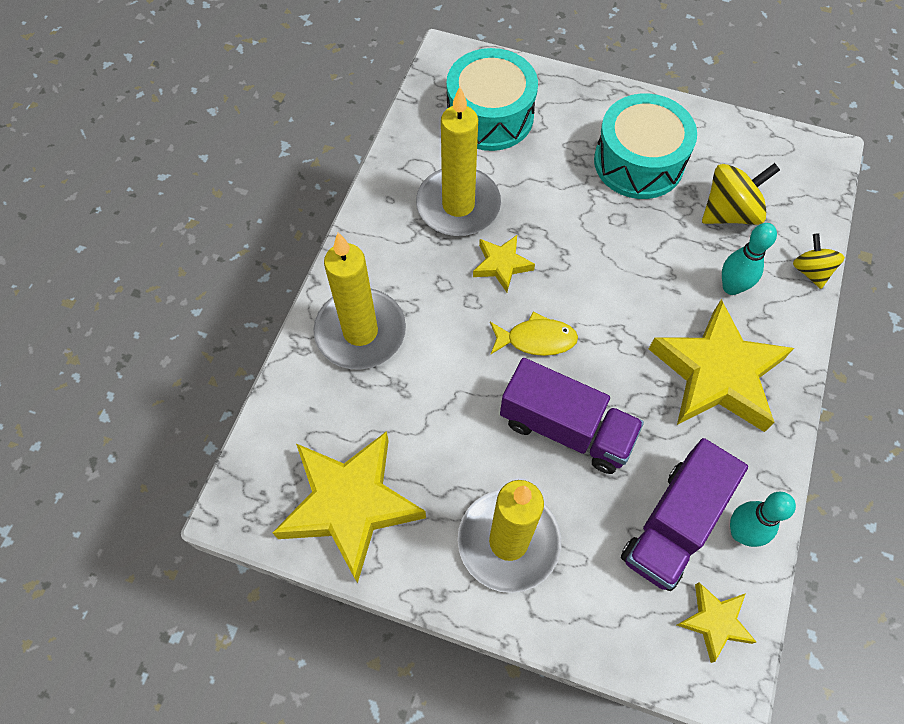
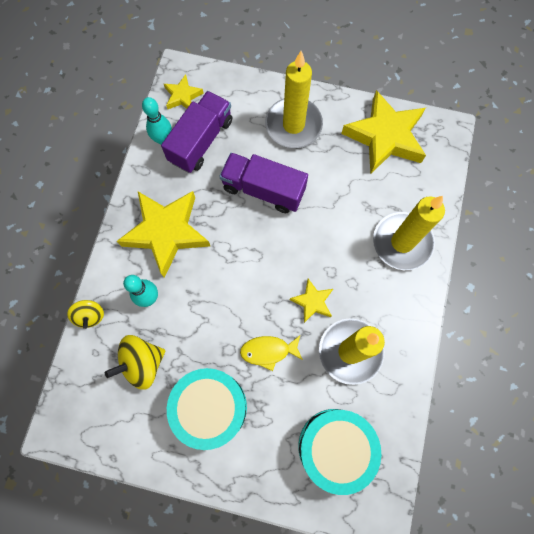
camera: 175 degrees right, 10 degrees up
yellow fish [490,312,578,356] -> yellow fish moved to [240,335,303,371]

